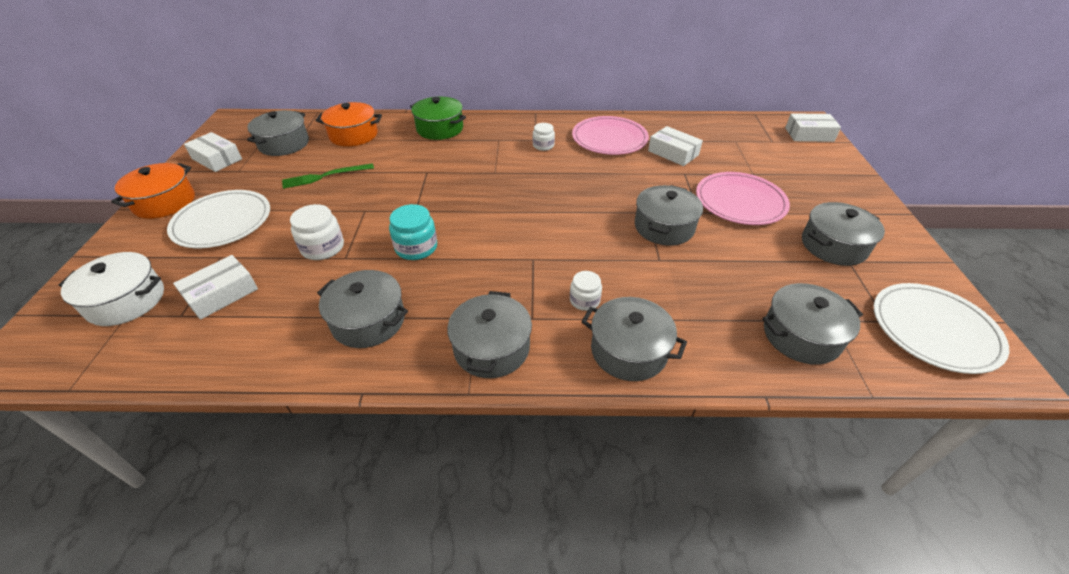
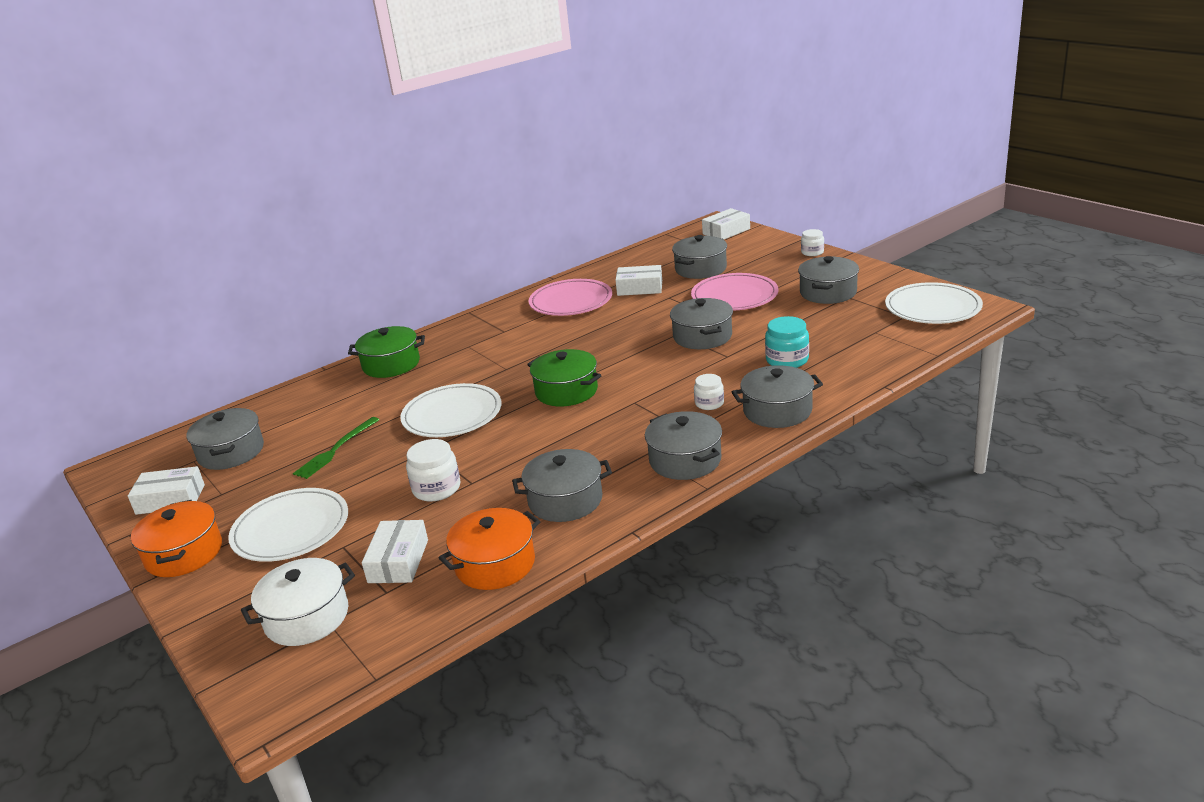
camera: 35 degrees left, 15 degrees down
orange pot [315,102,382,147] -> orange pot moved to [439,508,540,590]
turquoise jar [389,204,437,260] -> turquoise jar moved to [765,316,809,368]
white jar [533,123,555,151] -> white jar moved to [801,229,824,256]
grey pot [762,283,863,365] -> grey pot moved to [672,235,727,279]
none -> white plate [400,383,501,437]
none -> green pot [527,349,602,406]

